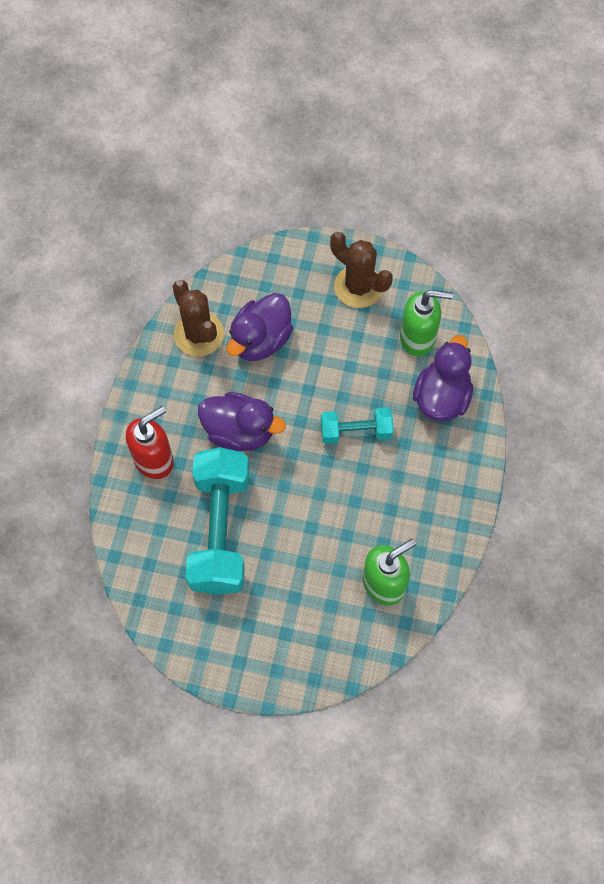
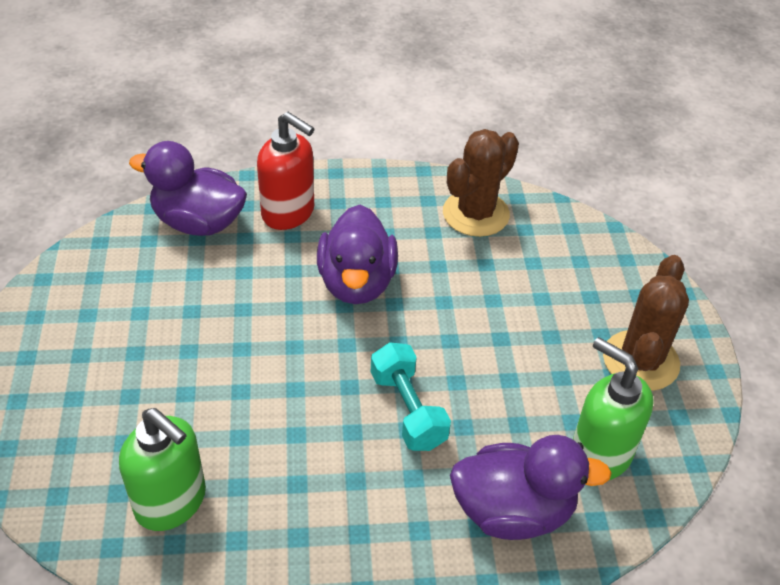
camera: 70 degrees right, 20 degrees down
turquoise dumbbell [186,447,249,595] -> none
purple duck [227,293,293,361] -> purple duck moved to [129,141,247,236]
green soap dispenser [400,290,453,357] -> green soap dispenser turned 150 degrees clockwise [573,337,654,480]

